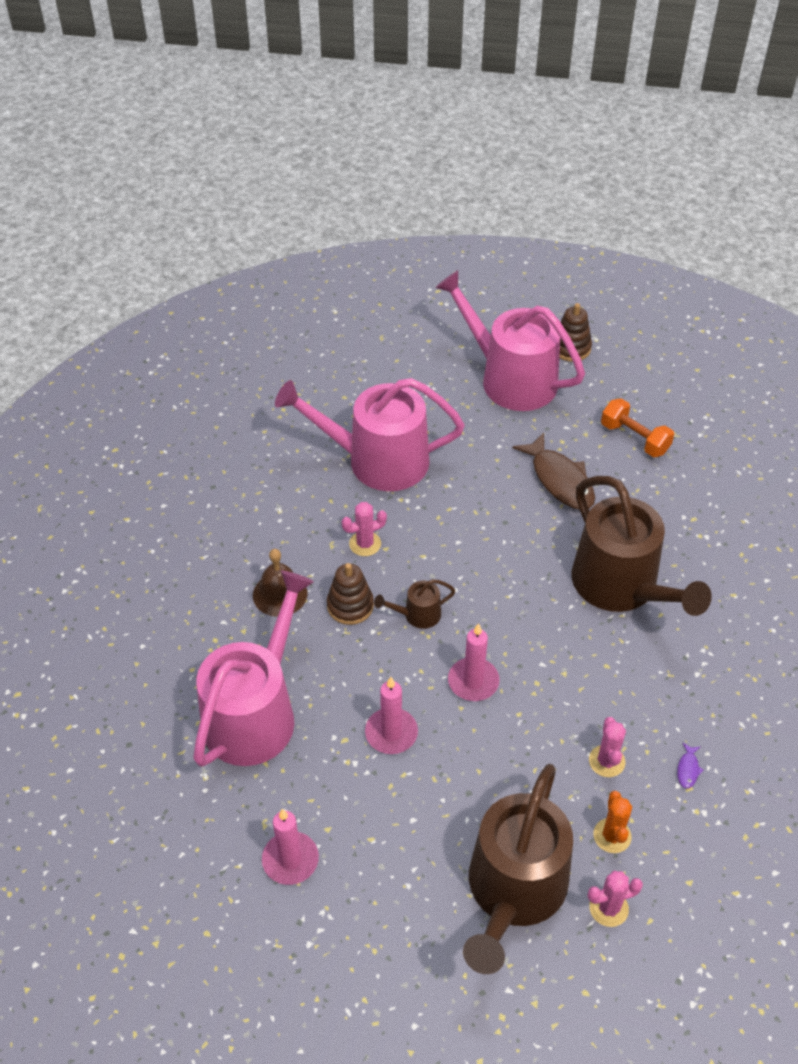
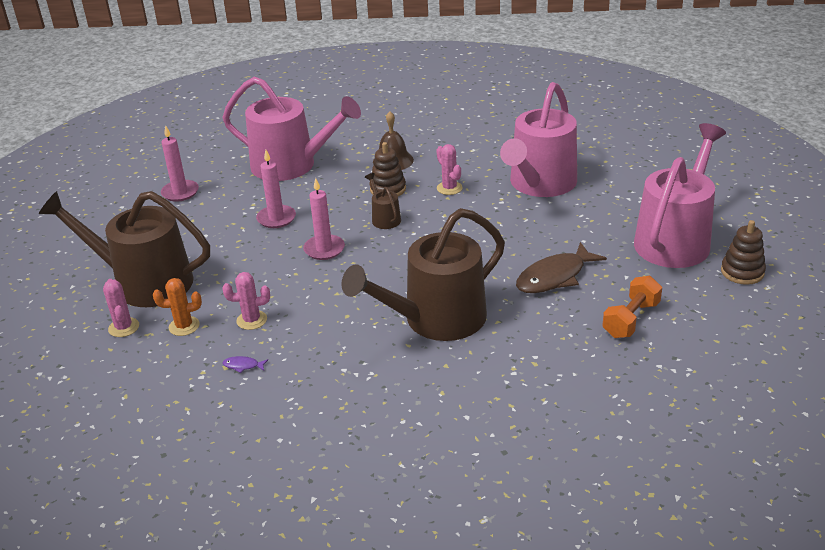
camera: 85 degrees right, 15 degrees down
pink watering can [275,378,464,491] -> pink watering can turned 150 degrees counterclockwise [500,82,577,197]

